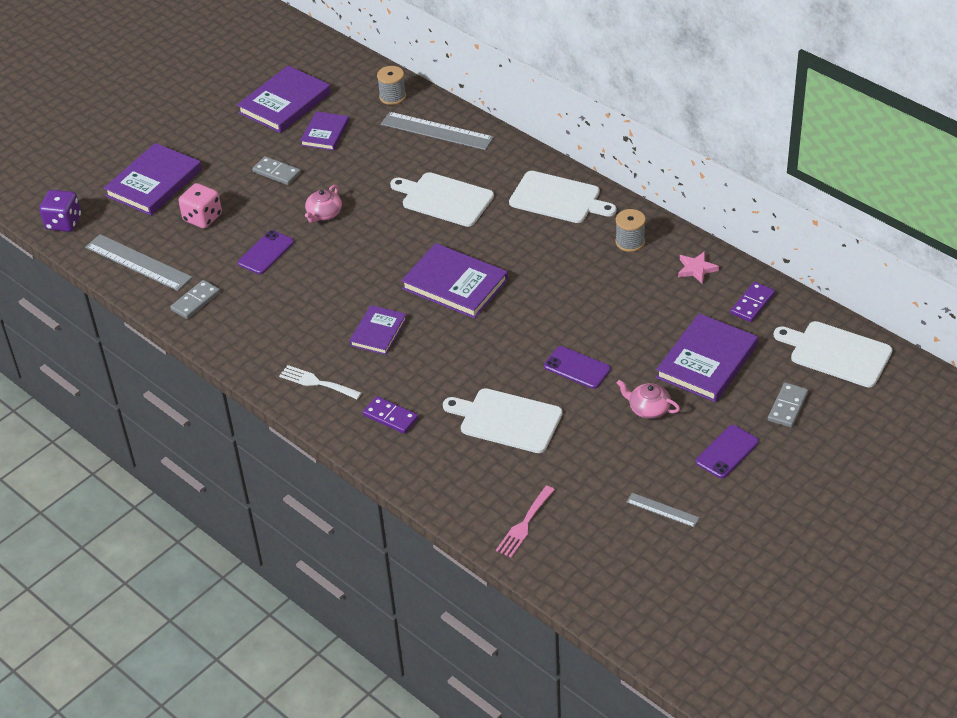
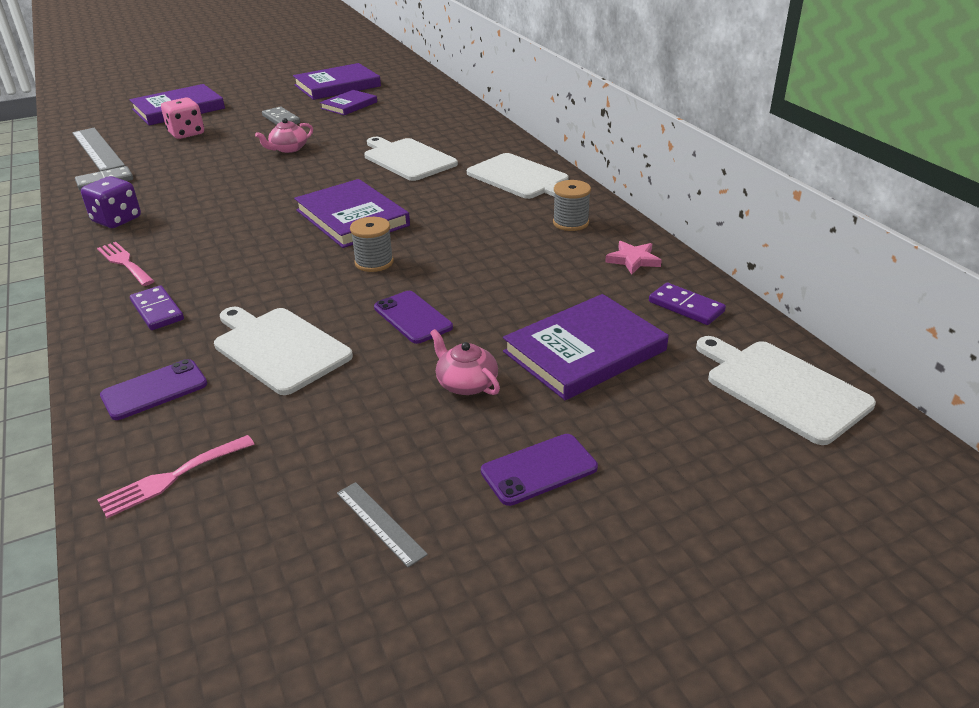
camera: 20 degrees right, 10 degrees down
purple dice [39,190,81,232] -> purple dice moved to [81,176,141,228]
purple phone [238,230,294,274] -> purple phone moved to [100,359,207,420]
white fork [279,365,362,399] -> pink fork [97,242,154,286]
purple book [349,305,407,355] -> none
grey spool [377,66,406,105] -> grey spool moved to [350,217,394,272]
grey ruler [381,112,494,150] -> none
purple domino [731,282,775,322] -> purple domino turned 75 degrees clockwise [649,283,726,325]
grey domino [768,382,808,428] -> none

